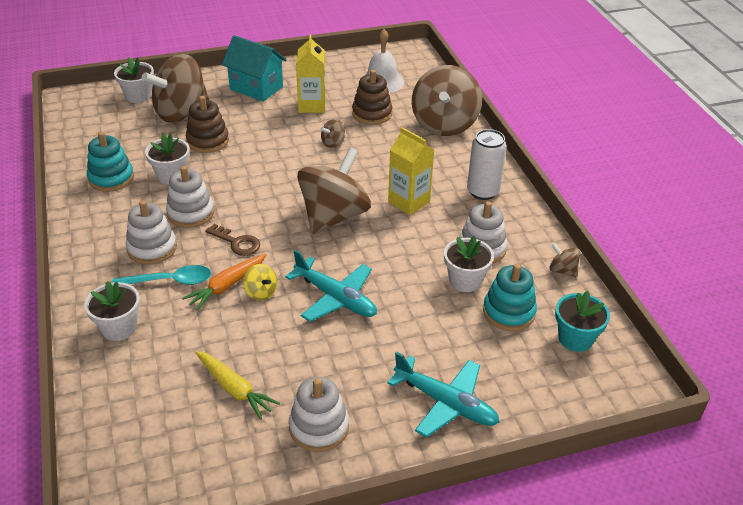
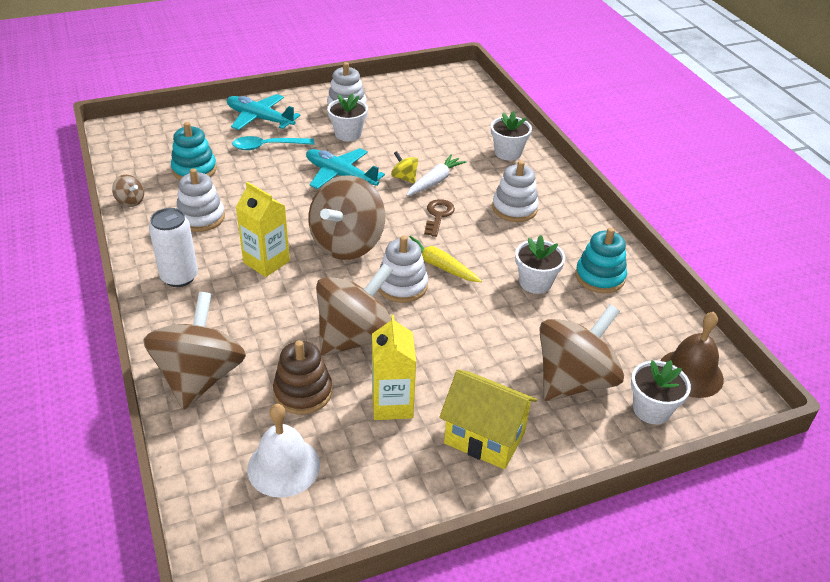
camera: 175 degrees right, 0 degrees up
turquoise spoon [112,265,211,285] -> turquoise spoon moved to [232,136,314,150]
white stacking toy [166,166,214,228] -> white stacking toy moved to [378,235,428,303]
orange carrot [182,254,267,311] -> white carrot [406,154,466,196]
brown stacking toy [186,96,229,153] -> none
yellow carrot [195,351,280,420] -> yellow carrot moved to [409,236,482,282]
brown key [205,224,260,256] -> brown key turned 75 degrees clockwise [424,199,455,237]
turquoise house [222,35,287,102] -> yellow house [439,369,537,469]
brown spinning top [320,118,345,148] -> brown spinning top [316,263,393,356], size x2.40
white flower pot [444,236,494,292] -> white flower pot moved to [327,94,368,141]
turquoise flower pot [555,291,610,352] -> none
none -> brown bell [661,312,724,398]

